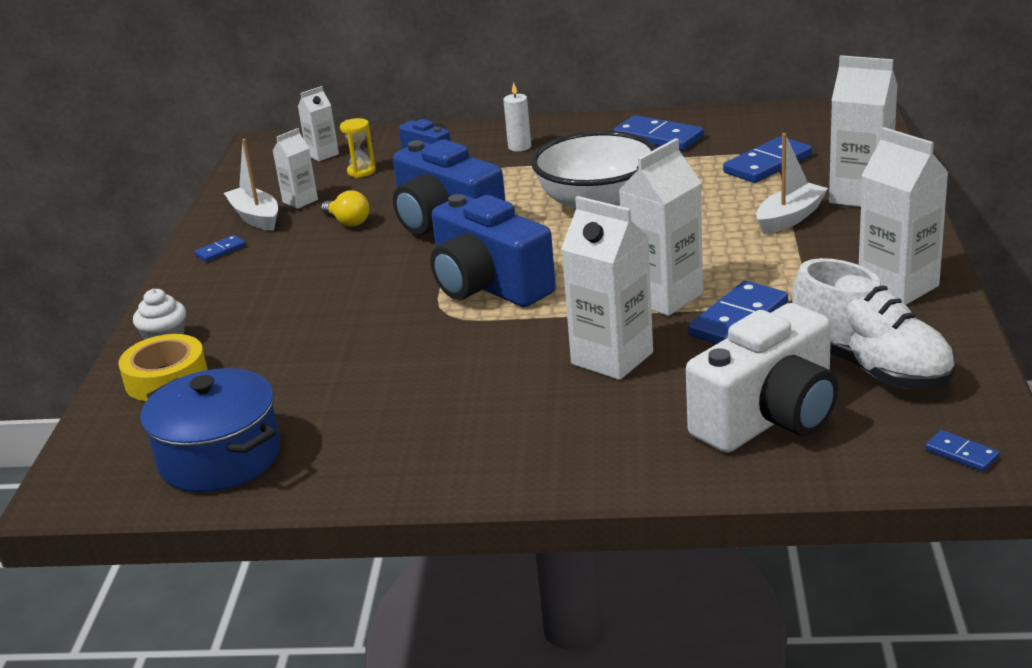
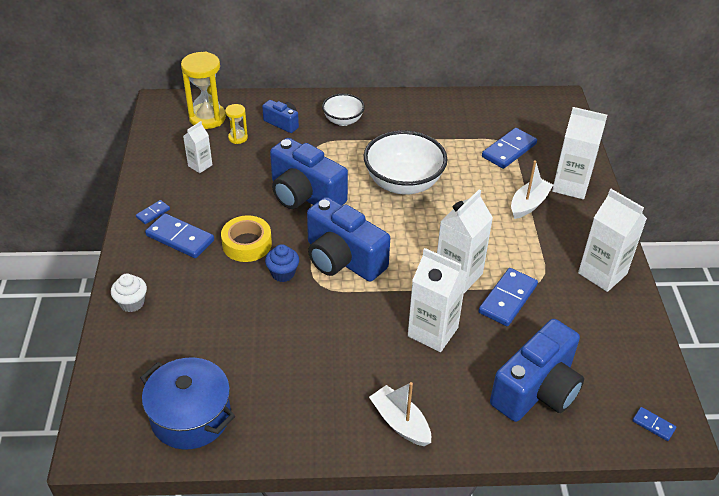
camera: 10 degrees left, 15 degrees up
yellow tape [118,334,208,401] -> yellow tape moved to [221,215,272,262]
white boat [224,139,278,231] -> white boat moved to [369,382,431,446]
white carton [298,86,339,162] -> yellow hourglass [181,51,226,129]
yellow light bulb [321,190,369,226] -> none
white candle [503,82,531,151] -> white bowl [322,94,365,126]
blue domino [613,115,704,151] -> blue domino moved to [145,213,214,258]
white camera [686,303,838,453] -> blue camera [490,319,584,422]
white shoe [792,258,955,389] -> none
none -> blue cupcake [265,244,299,282]

